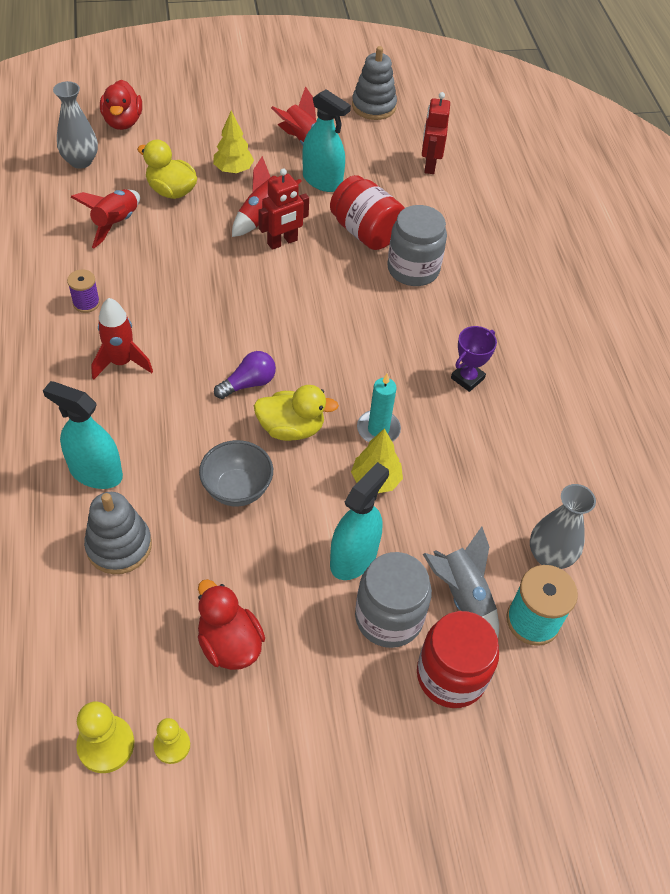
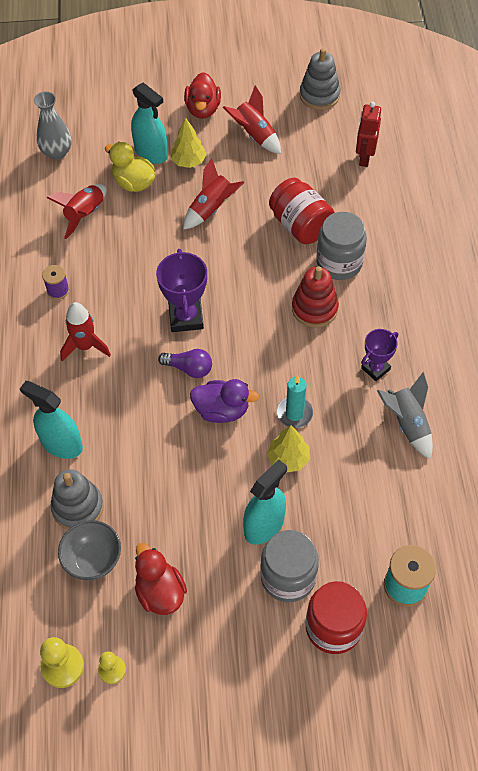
camera: 10 degrees right, 5 degrees up
red duck [100,80,142,130] -> red duck moved to [184,72,221,119]
grey bowl [199,440,273,506] -> grey bowl moved to [58,520,121,580]
purple light bulb [214,351,276,399] -> purple light bulb turned 45 degrees clockwise [158,349,212,378]
yellow duck [254,385,339,441] -> purple duck [190,379,259,423]
red robot [258,168,309,250] -> none
turquoise spray bottle [302,89,351,192] -> turquoise spray bottle moved to [131,82,168,164]
grey rocket [423,527,499,638] -> grey rocket moved to [377,372,433,459]
grey vase [530,484,596,569] -> none
none -> purple trophy [156,249,207,332]
none -> red stacking toy [292,266,339,328]

